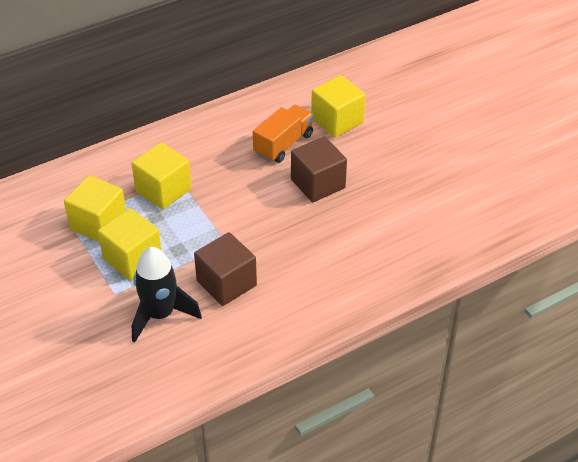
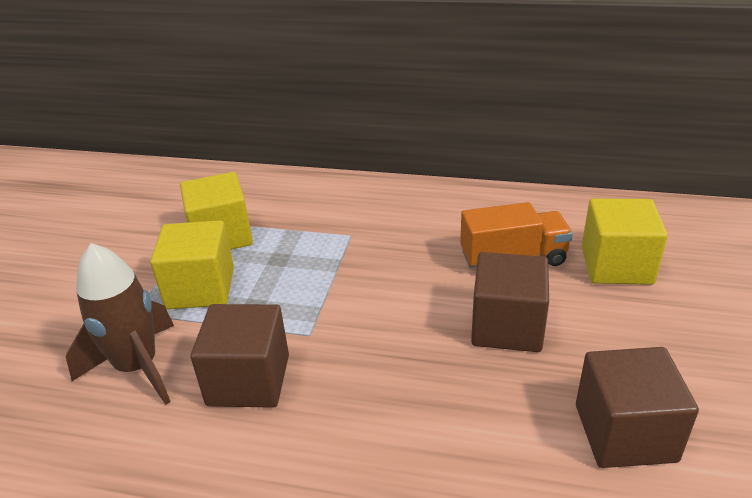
camera: 45 degrees right, 10 degrees down
yellow cube [131,142,192,210] -> none
black rocket [132,247,202,343] -> brown rocket [66,243,174,405]
none -> brown cube [576,347,699,468]

